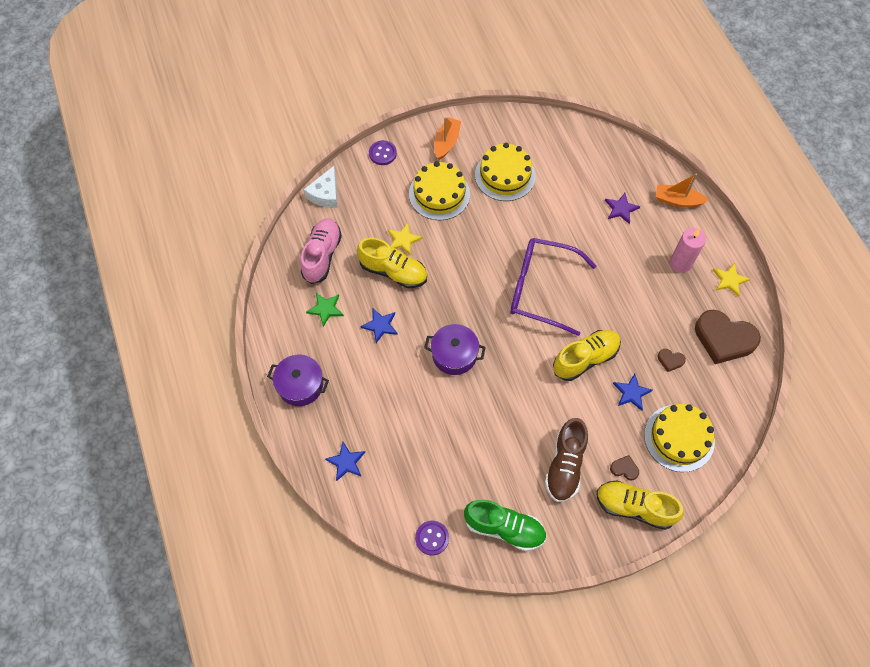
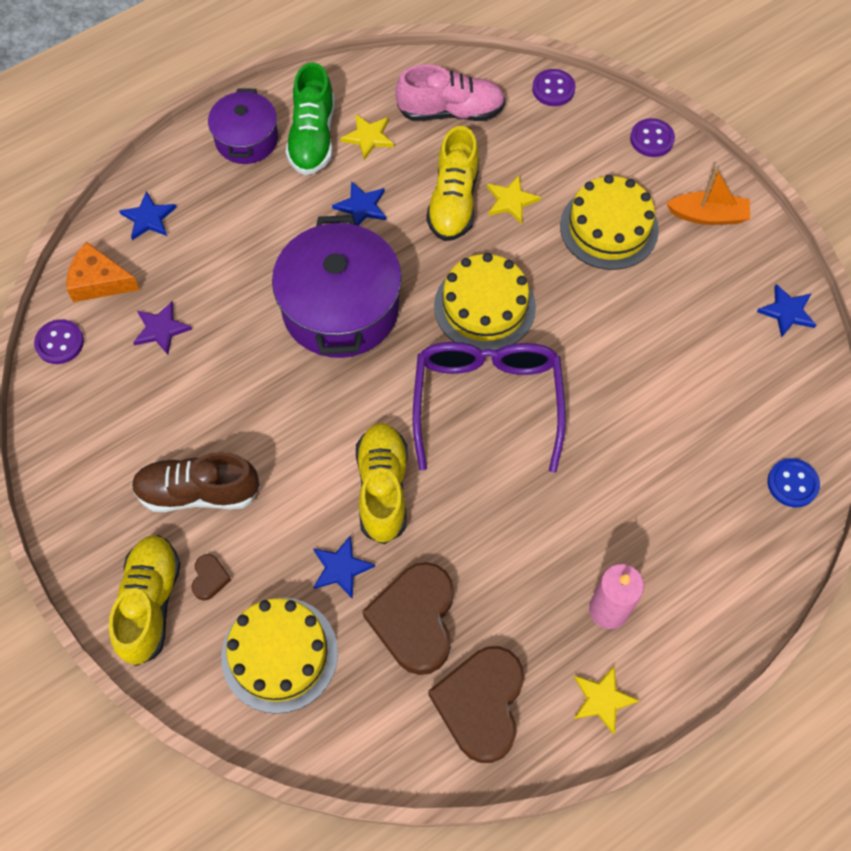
camera: 75 degrees right, 0 degrees up
white cheese [304,166,338,208] -> purple button [532,69,576,106]
green star [306,293,344,327] -> yellow star [340,114,394,160]
purple pot [424,324,486,375] -> purple pot [272,215,402,358], size x1.72
green shoe [464,500,546,551] -> green shoe moved to [286,62,335,175]
yellow cake [475,143,536,201] -> yellow cake moved to [434,253,536,350]
yellow shoe [553,330,621,381] -> yellow shoe turned 135 degrees counterclockwise [356,423,408,544]
purple star [605,193,640,224] -> purple star moved to [133,301,192,355]
orange boat [656,174,709,207] -> none
brown heart [658,349,686,372] -> brown heart [362,562,454,675], size x2.35
none -> orange cheese [66,242,140,302]
none -> blue star [757,284,816,338]
none -> blue button [767,458,820,507]

